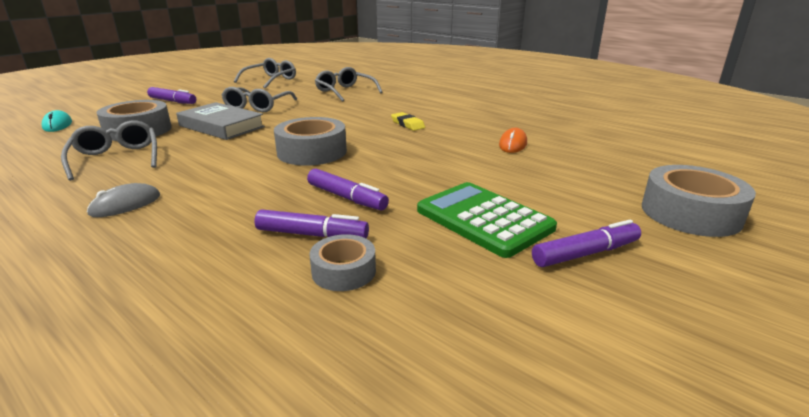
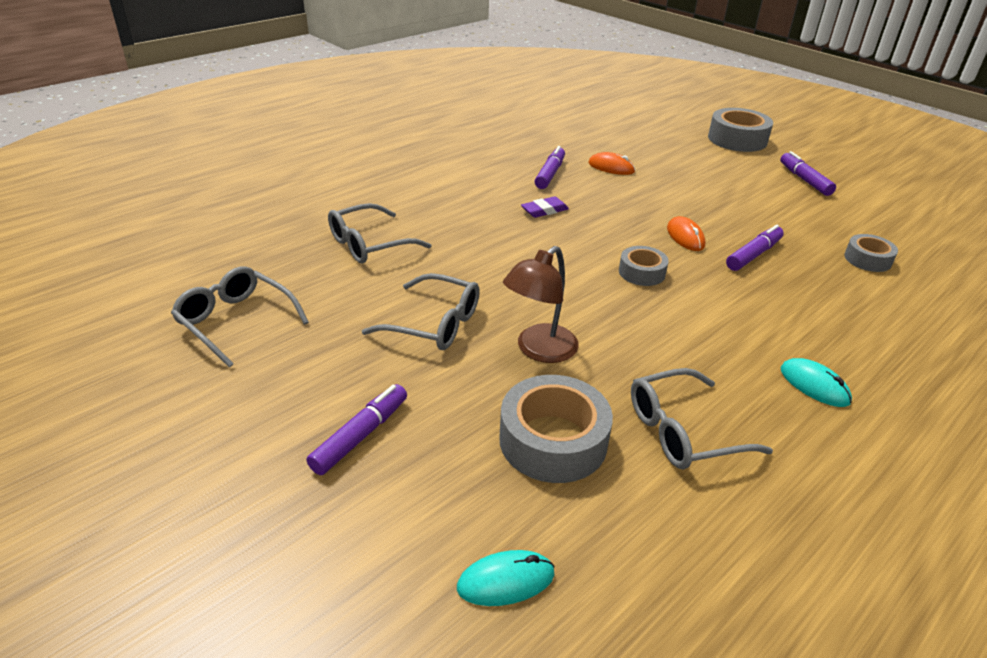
camera: 85 degrees left, 10 degrees up
grey mouse [87,183,160,217] -> turquoise mouse [781,358,852,407]
grey book [176,102,265,140] -> brown lamp [503,246,579,363]
purple marker [254,209,369,239] -> purple marker moved to [535,146,565,189]
grey tape [274,117,347,166] -> grey tape [619,246,669,286], size x0.58
yellow eraser [391,112,425,131] -> purple eraser [521,196,569,218]
green calculator [417,182,557,258] -> none
none -> orange mouse [667,216,706,251]

